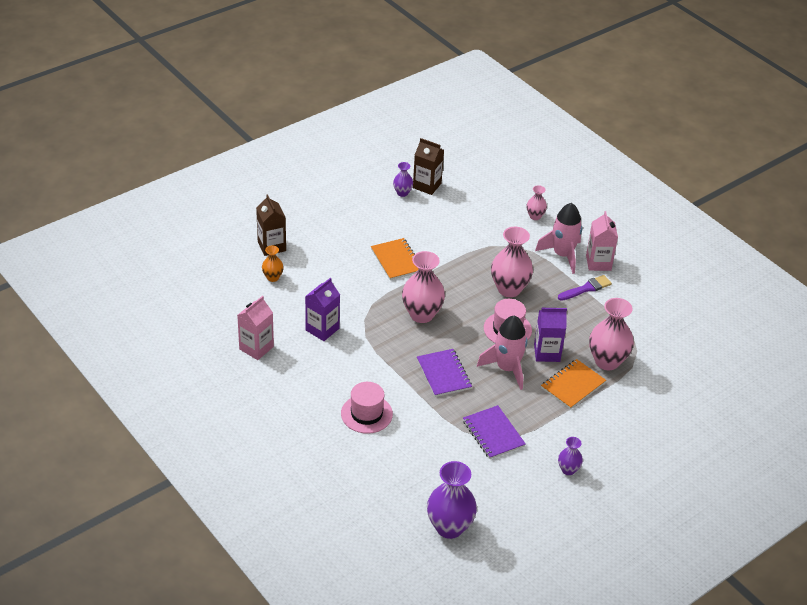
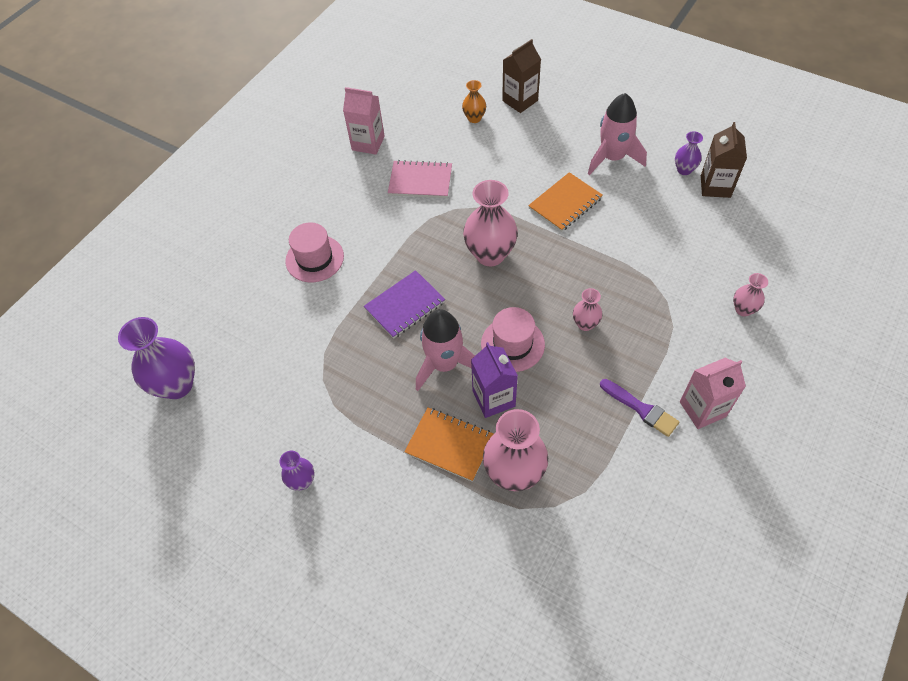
camera: 75 degrees right, 15 degrees up
purple carton [305,278,340,341] -> pink notebook [388,160,452,198]
purple notebook [463,405,526,459] -> none
pink vase [491,227,533,297] -> pink vase [573,288,603,331], size x0.52
pink rocket [535,203,582,274] -> pink rocket moved to [588,93,647,175]

